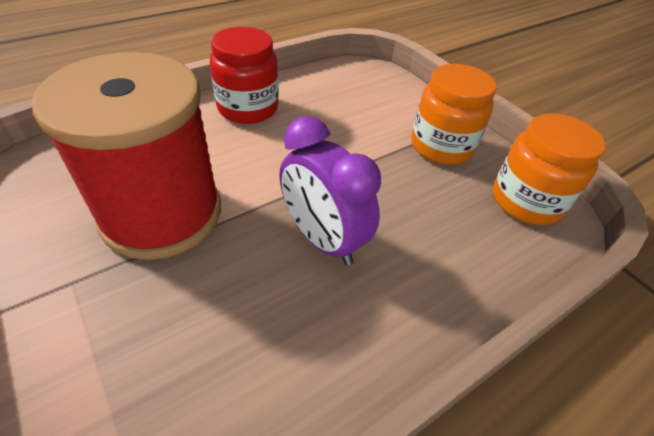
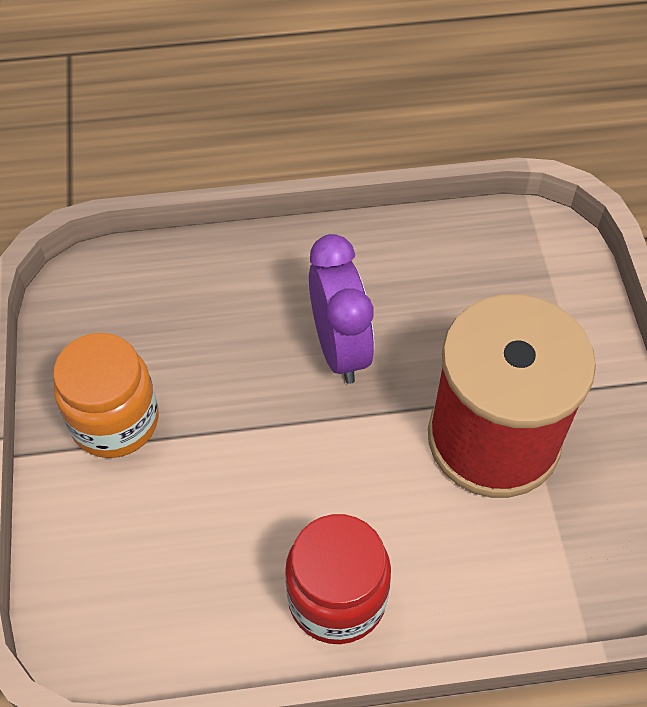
camera: 150 degrees left, 10 degrees up
orange jar [493,113,606,225] -> none

